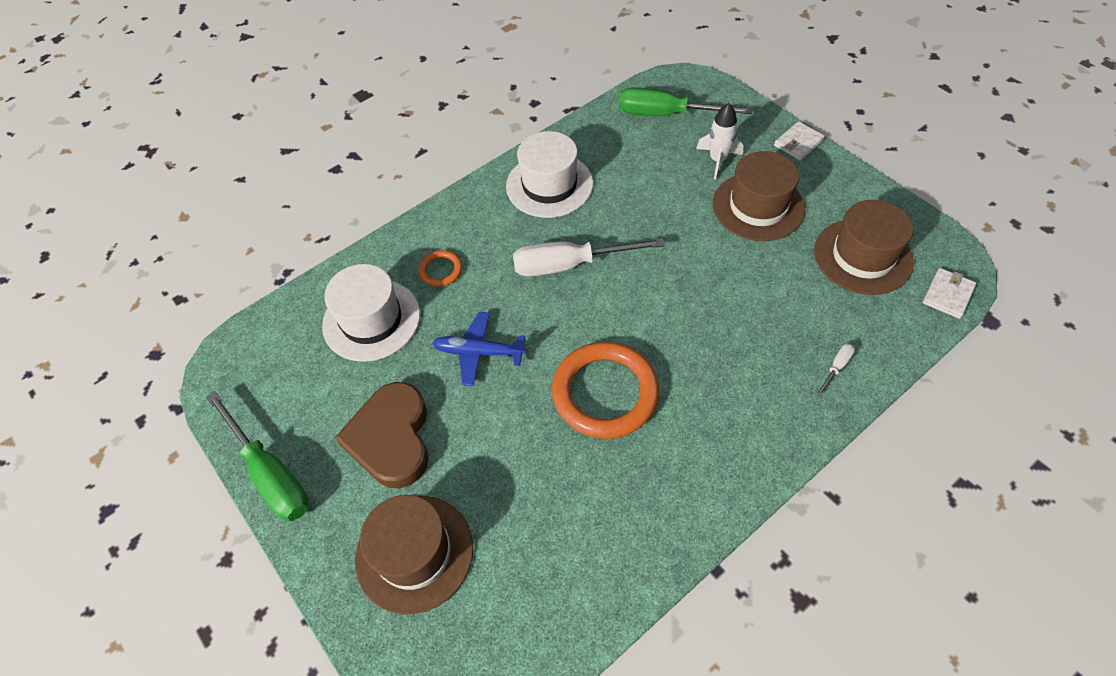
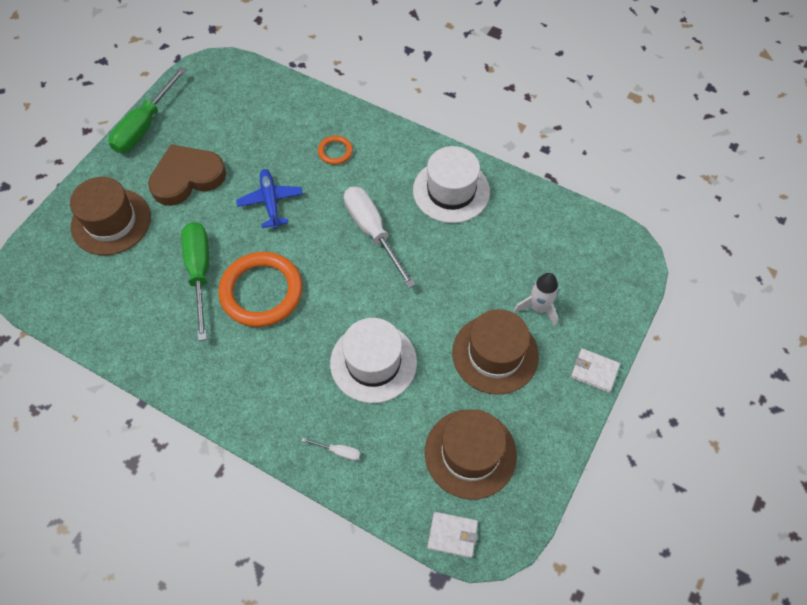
camera: 65 degrees right, 5 degrees up
white hat [322,264,420,362] -> white hat moved to [330,318,417,403]
green screwdriver [619,87,753,116] -> green screwdriver moved to [181,222,209,341]

